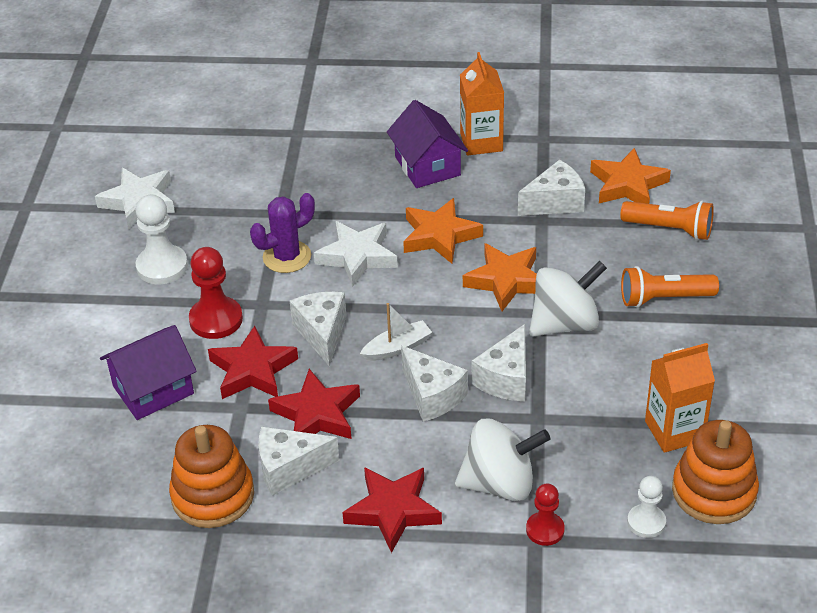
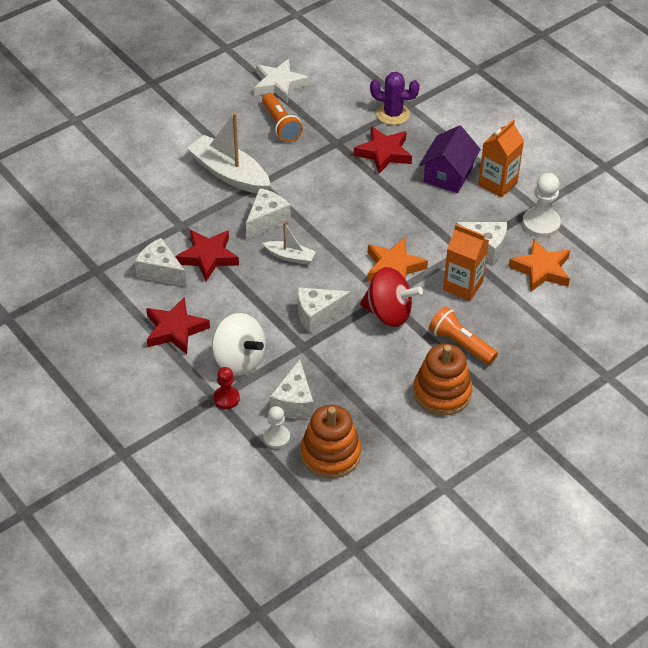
camera: 45 degrees right, 5 degrees up
purple house [100,325,197,420] -> none
white pawn [135,195,188,284] -> white pawn moved to [522,173,561,238]
orange stacking toy [169,425,254,528] -> orange stacking toy moved to [413,344,472,416]
red pawn [189,247,243,339] -> white boat [187,112,271,194]
red star [208,326,298,399] -> red star moved to [353,126,412,174]
purple cactus [250,193,315,273] -> purple cactus moved to [370,72,420,125]
white star [314,221,398,287] -> none
white cheese [401,346,468,422] -> white cheese moved to [270,359,313,419]
orange star [403,198,483,264] -> none
white spinning top [529,261,607,337] -> red spinning top [360,267,423,327]
orange flashlight [620,201,714,240] -> orange flashlight moved to [262,93,303,142]
orange carton [645,343,715,453] -> orange carton moved to [443,224,489,301]

